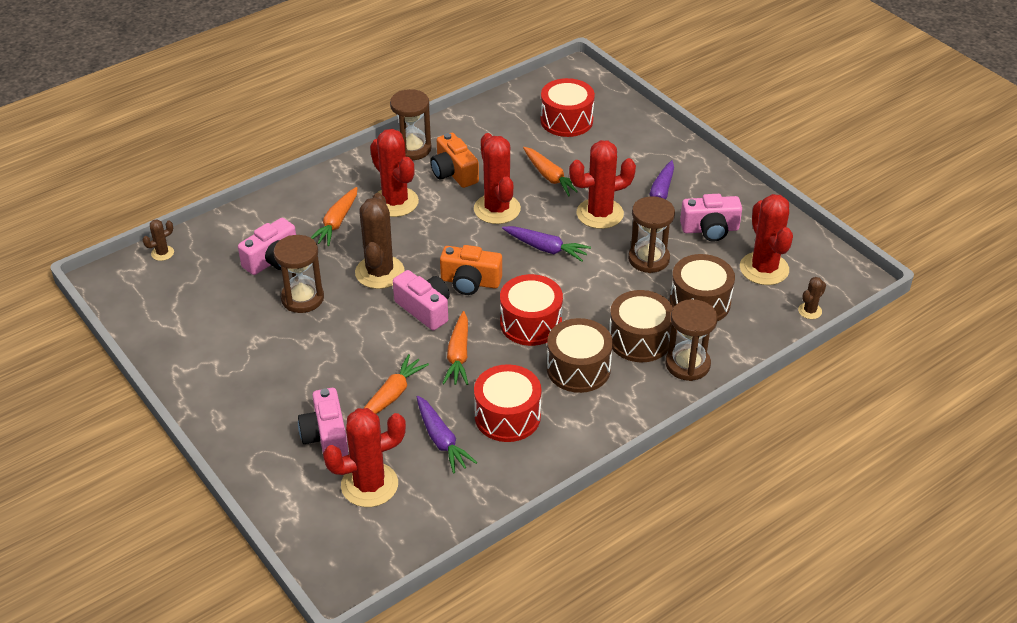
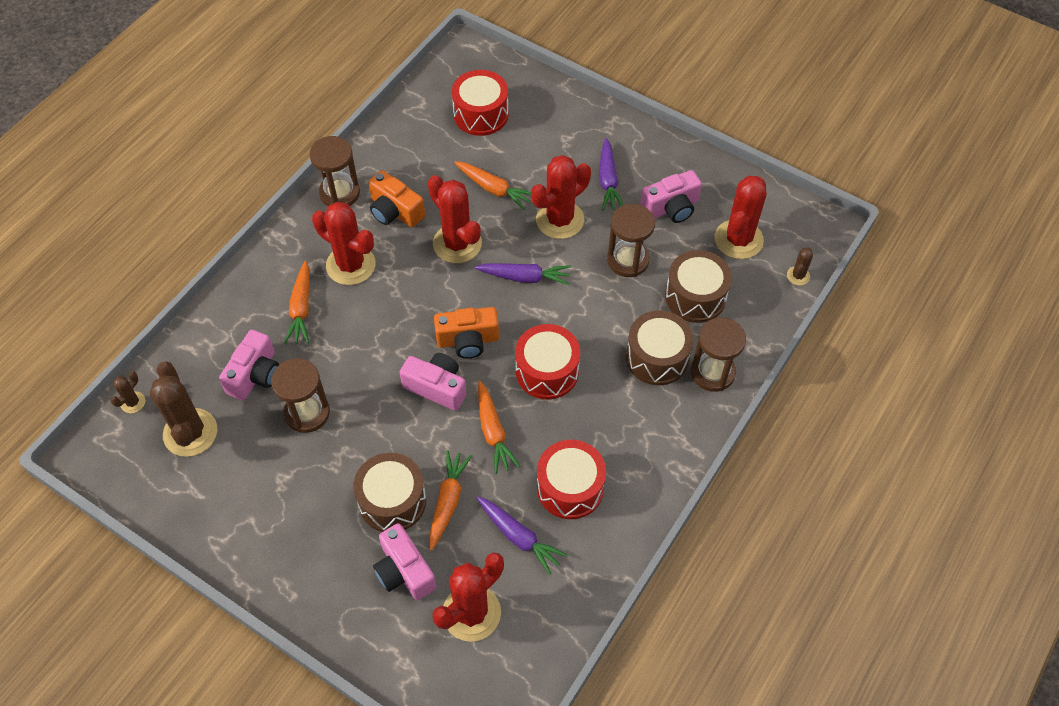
camera: 20 degrees left, 15 degrees up
brown cactus [355,193,404,289] -> brown cactus moved to [150,362,217,457]
brown drum [547,318,613,393] -> brown drum moved to [354,453,426,532]
red cactus [740,194,793,285] -> red cactus turned 60 degrees clockwise [715,176,766,259]

